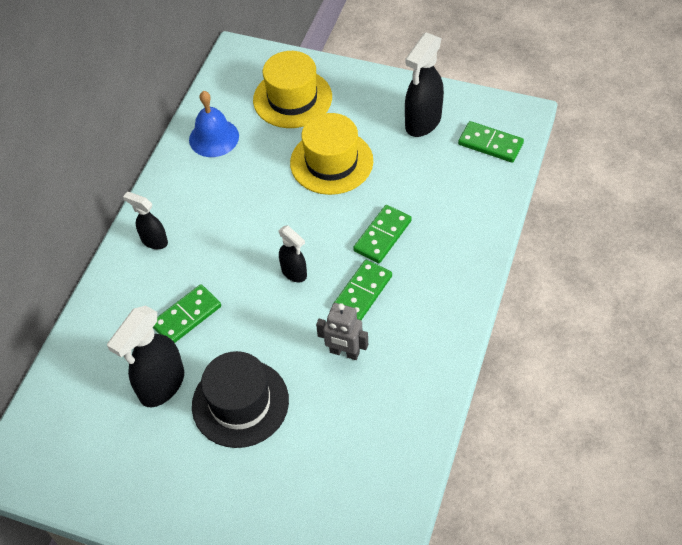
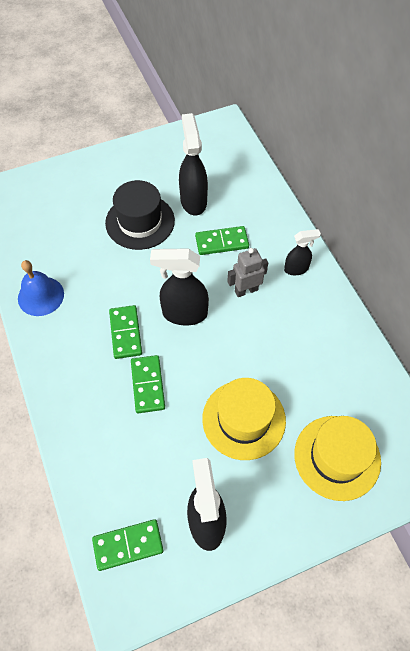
camera: 135 degrees right, 5 degrees up
green domino [153,284,221,343] -> green domino turned 75 degrees clockwise [195,226,249,255]
blue bell [189,91,239,157] -> blue bell moved to [18,260,64,316]
black spray bottle [279,225,307,282] -> black spray bottle [150,248,209,325], size x1.72
grey robot [316,303,368,360] -> grey robot moved to [227,248,268,297]

